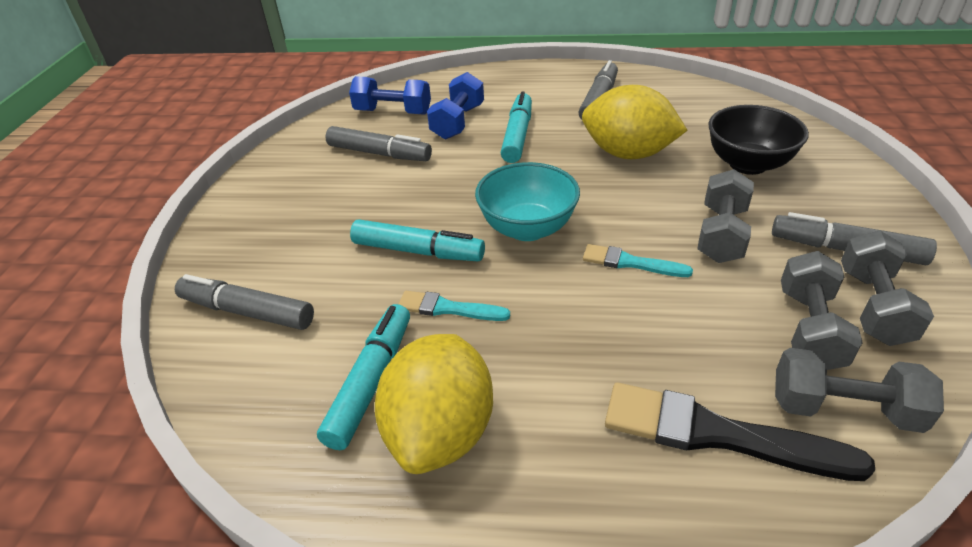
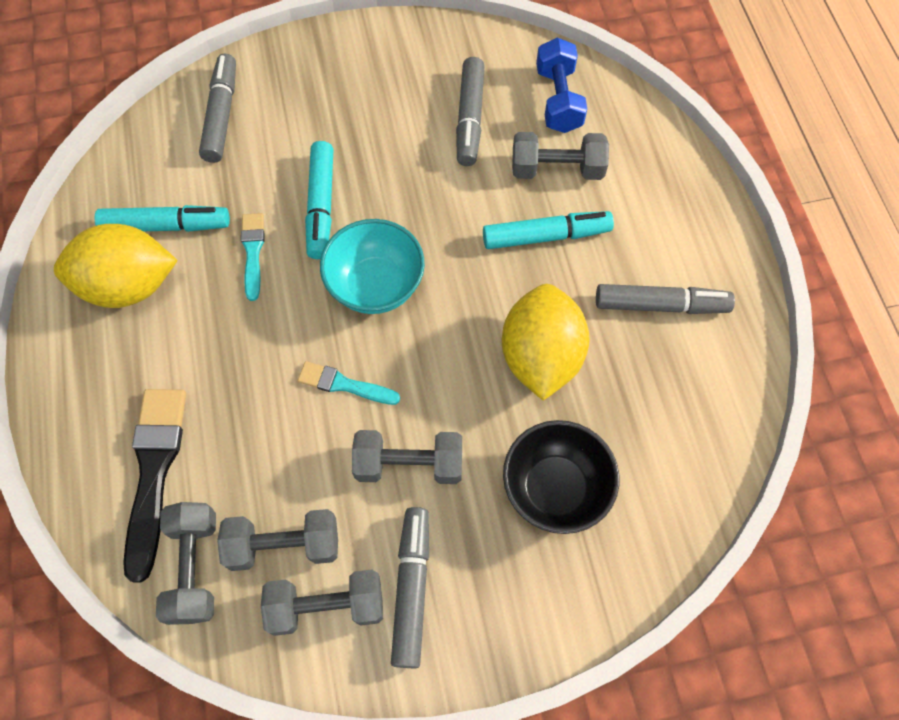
camera: 70 degrees right, 25 degrees up
blue dumbbell [427,72,484,140] -> grey dumbbell [512,132,609,180]
turquoise brush [583,244,693,277] -> turquoise brush turned 75 degrees counterclockwise [298,361,400,405]

